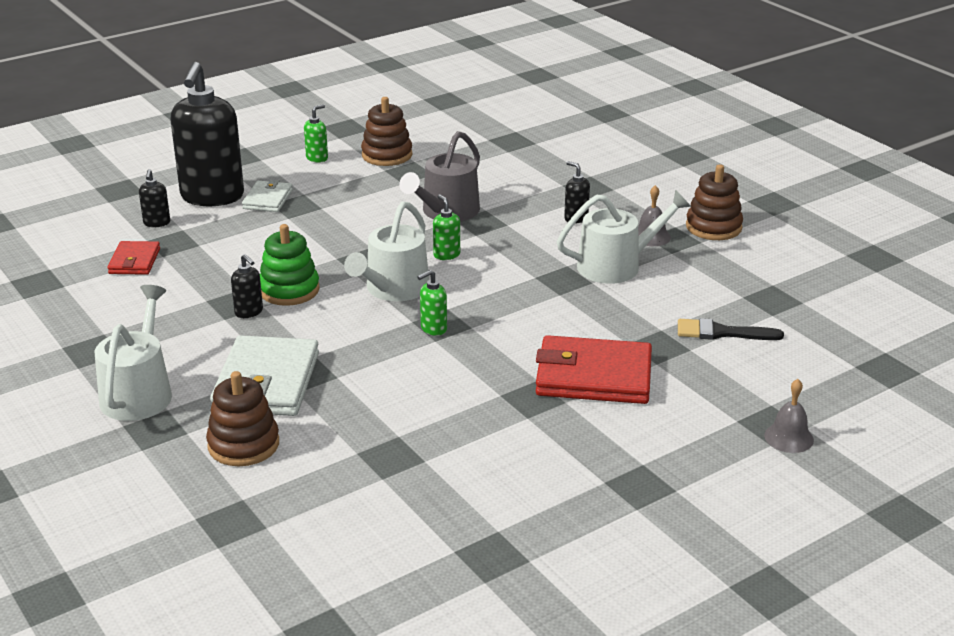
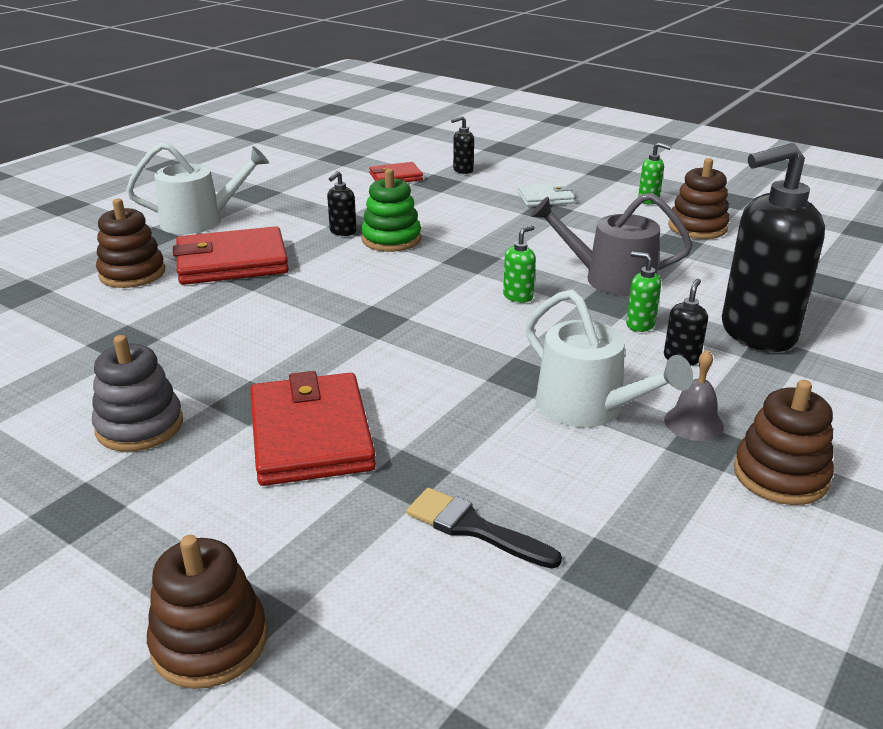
camera: 70 degrees right, 0 degrees up
black soap dispenser [170,62,244,206] -> black soap dispenser moved to [722,143,825,352]
white wallet [210,335,319,416] -> red wallet [173,226,289,285]
white watering can [344,201,429,301] -> none
green soap dispenser [417,270,447,336] -> green soap dispenser moved to [626,252,661,332]
black brush [678,318,784,340] -> black brush turned 45 degrees counterclockwise [406,488,562,569]
grey bell [764,379,814,453] -> brown stacking toy [147,535,267,689]
none -> grey stacking toy [92,335,183,452]

